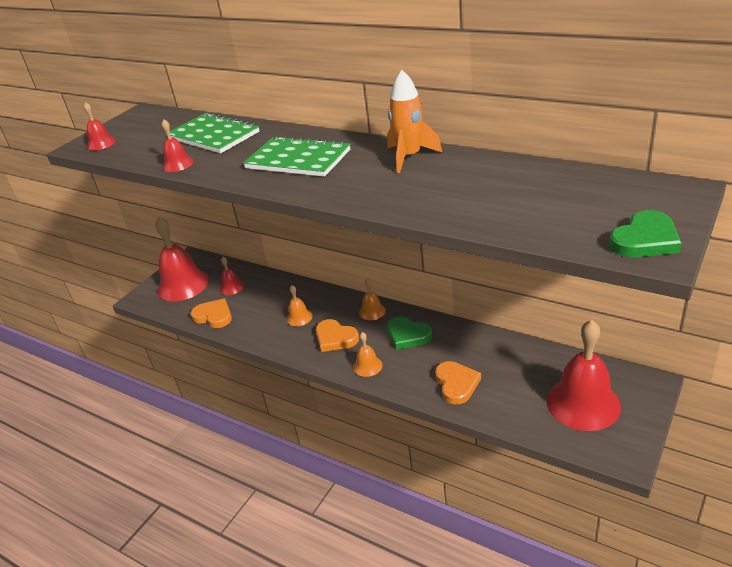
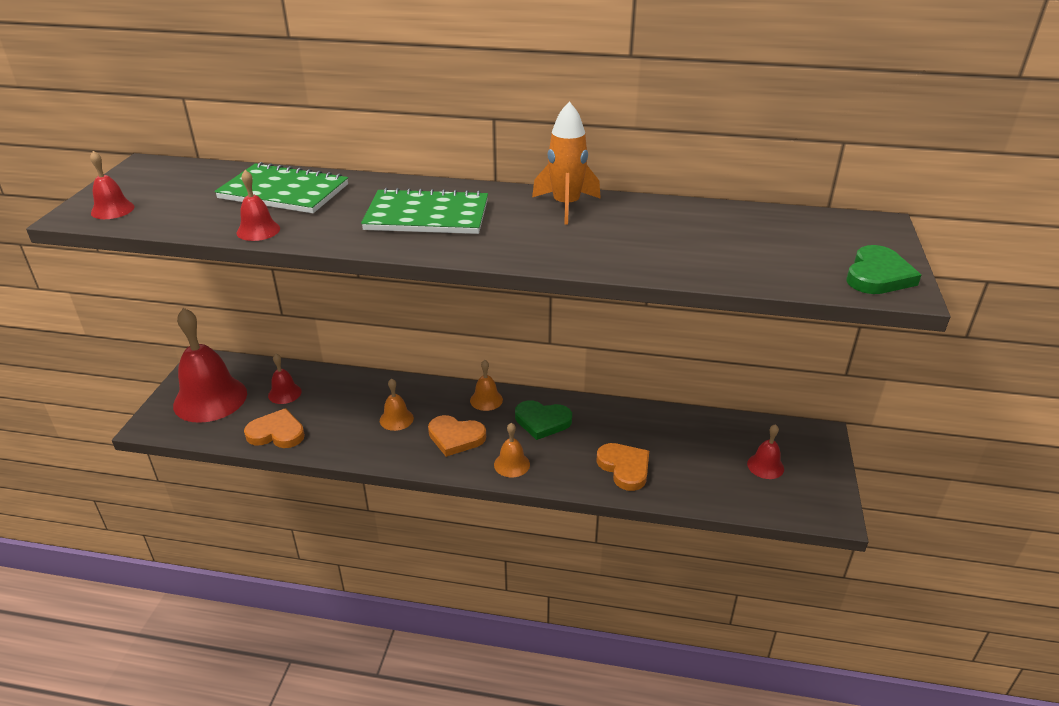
camera: 25 degrees left, 0 degrees up
red bell [547,320,621,431] -> red bell [747,424,784,479], size x0.46

